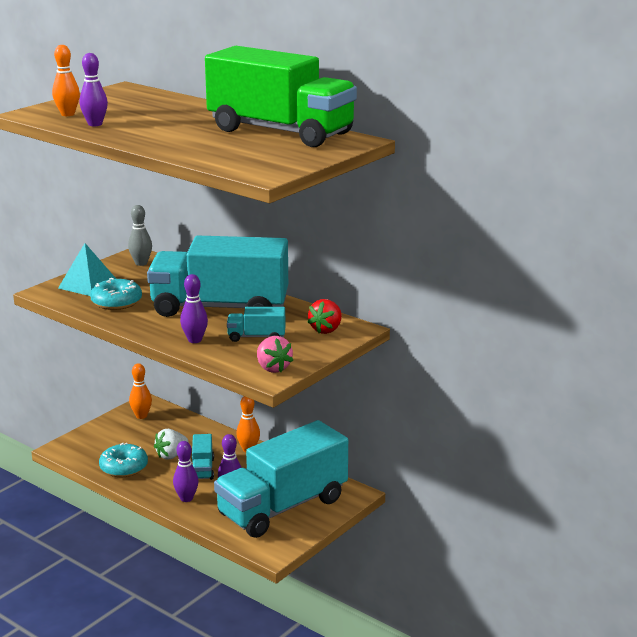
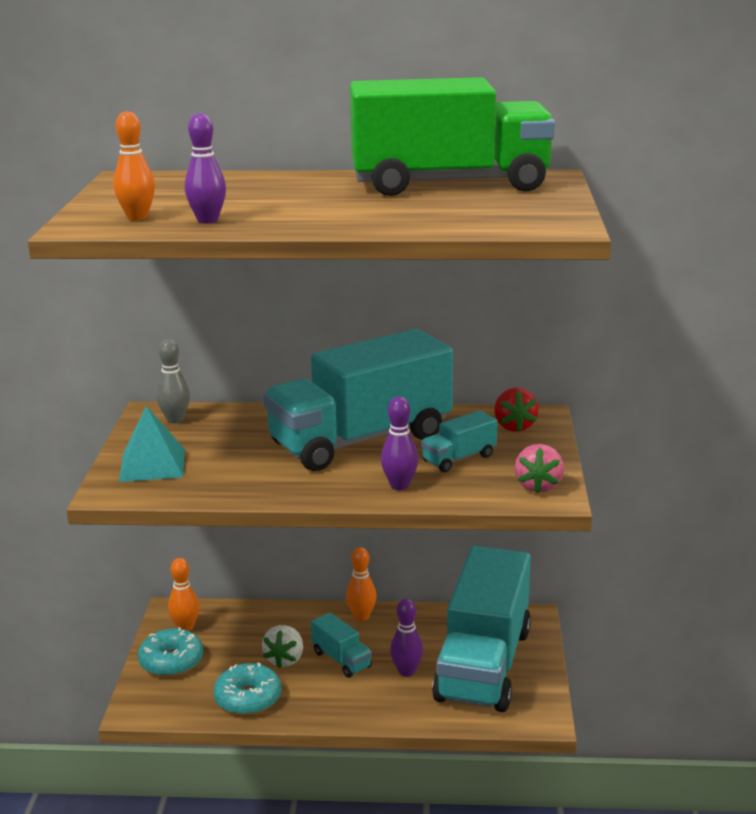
camera: 35 degrees left, 0 degrees up
turquoise donut [90,278,142,310] -> turquoise donut moved to [138,627,203,677]
purple bowling pin [173,441,198,502] -> none
pink strawberry [257,336,293,373] -> pink strawberry turned 75 degrees clockwise [515,444,564,493]

